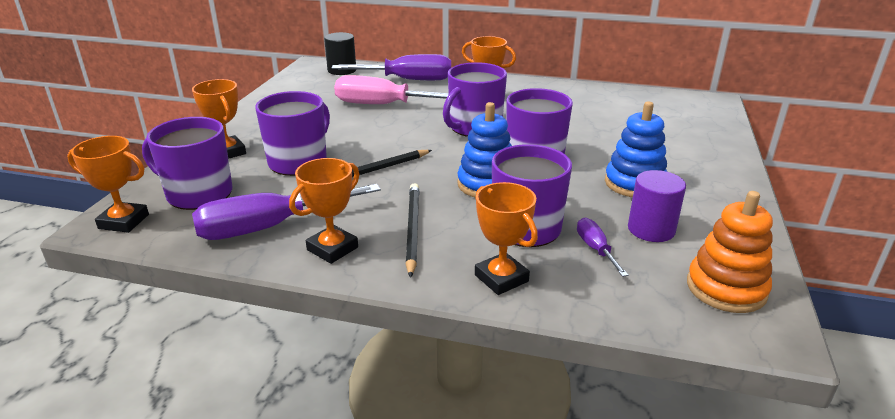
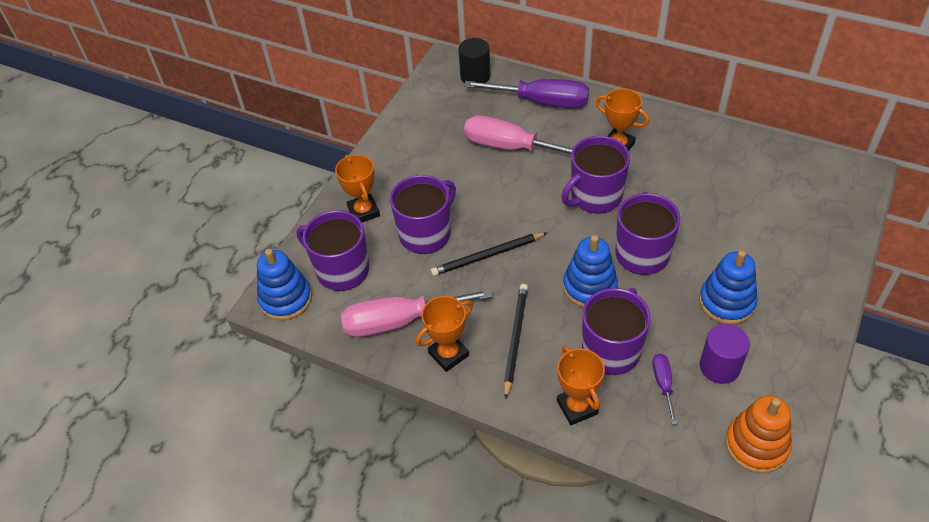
camera: 15 degrees right, 20 degrees up
orange trophy [67,136,149,233] -> blue stacking toy [257,249,312,321]
purple screwdriver [192,184,381,240] -> pink screwdriver [341,289,493,337]

